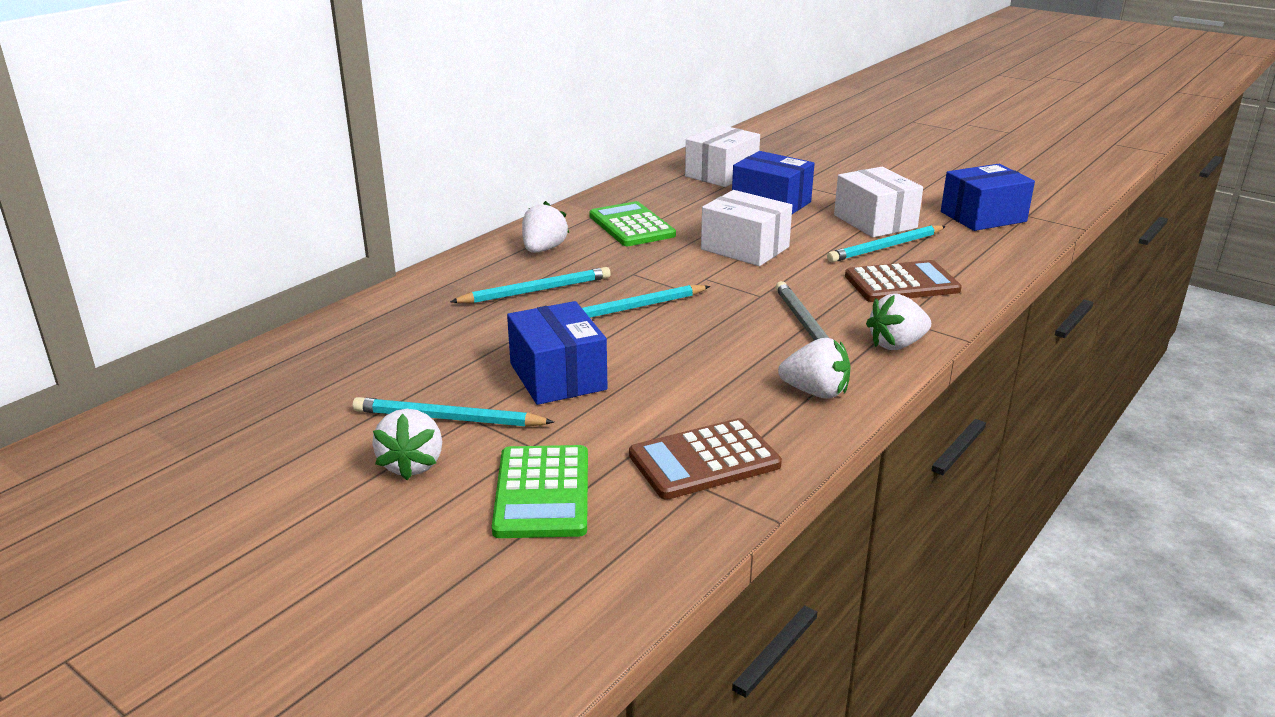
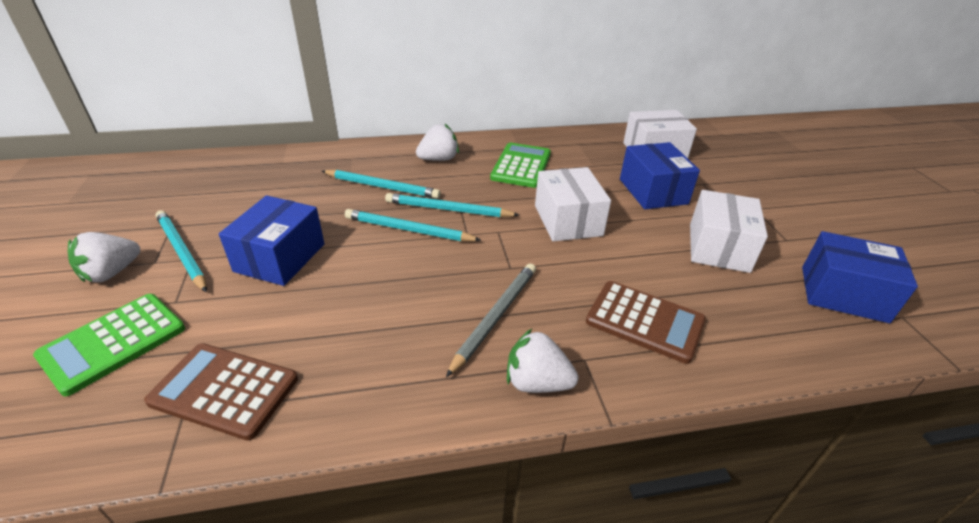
camera: 40 degrees right, 10 degrees up
white strawberry [778,338,851,399] -> none
turquoise pencil [827,225,946,263] -> turquoise pencil moved to [385,193,519,217]

